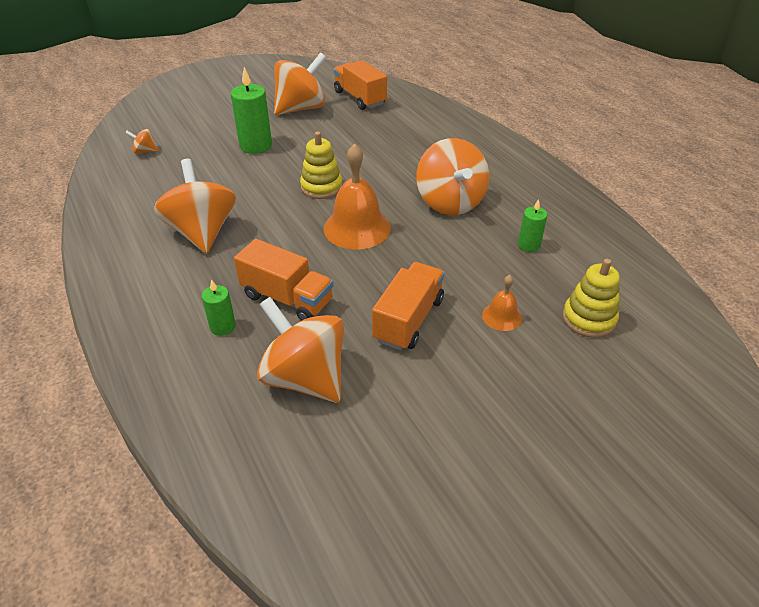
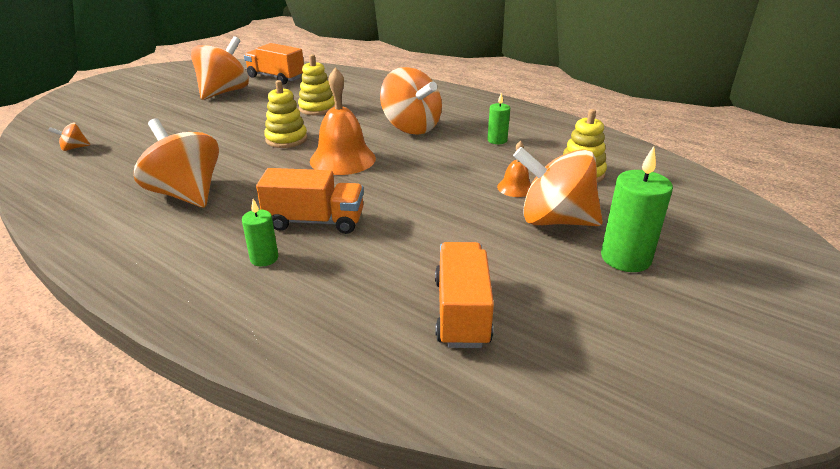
camera: 25 degrees left, 10 degrees down
green candle [231,67,272,154] -> green candle moved to [601,146,673,272]
orange spinning top [257,297,344,403] -> orange spinning top moved to [513,147,603,226]
orange truck [372,262,445,351] -> orange truck moved to [435,242,494,348]
none -> yellow stacking toy [298,54,335,115]

